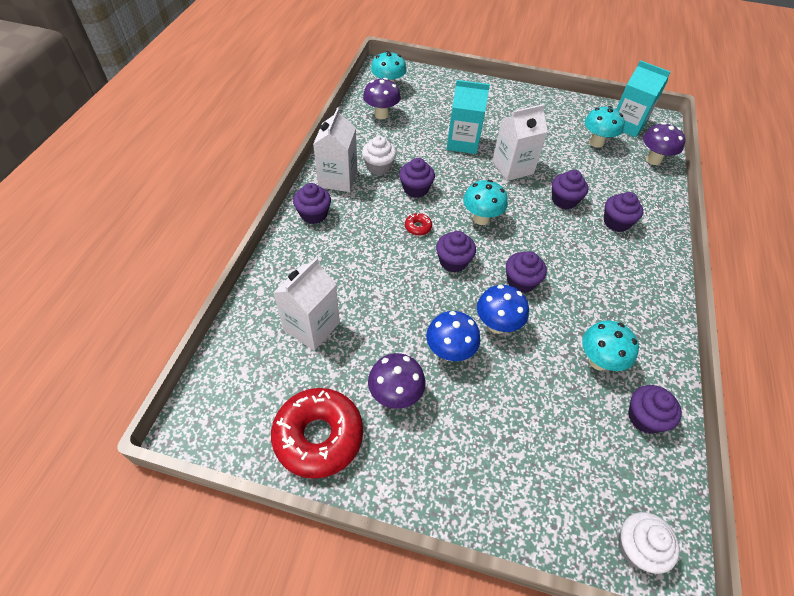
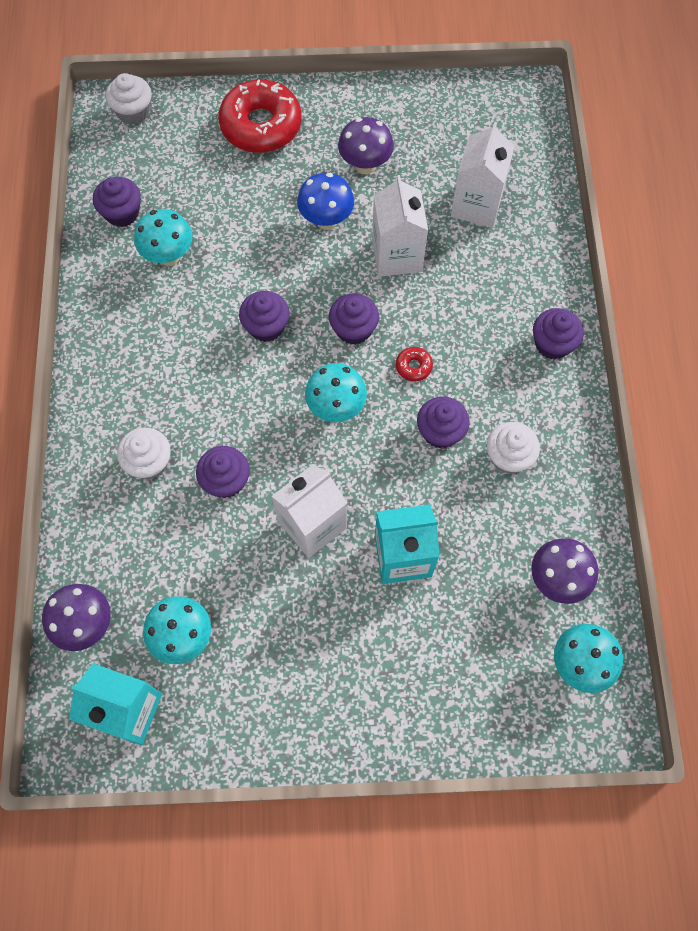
camera: 165 degrees right, 15 degrees up
red donut [271,388,363,479] -> red donut moved to [218,80,302,153]
white carton [313,107,357,192] -> white carton moved to [372,175,428,277]
blue mushroom [477,285,529,334] -> none
purple cupcake [604,192,643,232] -> white cupcake [117,428,171,480]

